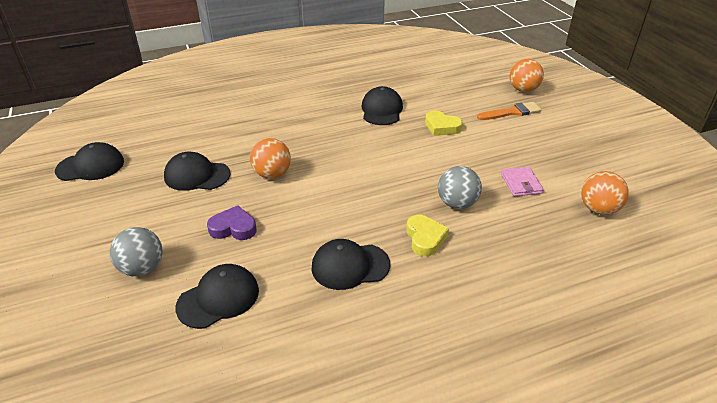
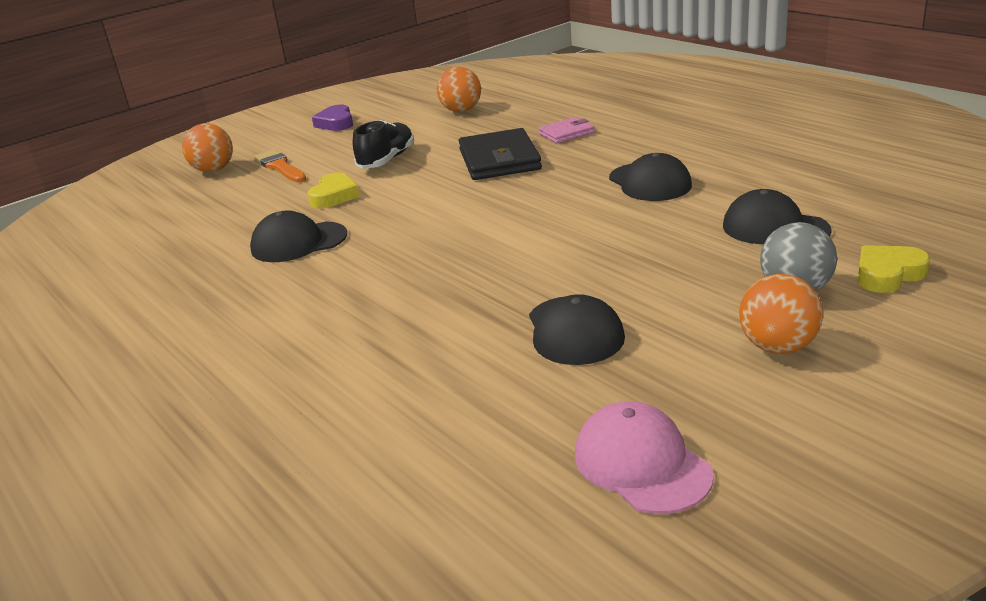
camera: 105 degrees left, 10 degrees down
black cap [55,142,124,181] -> pink cap [575,401,714,514]
purple heart [207,205,257,240] -> purple heart moved to [312,105,353,131]
orange ball [250,138,291,179] -> orange ball moved to [739,274,823,354]
yellow heart [407,215,449,256] -> yellow heart moved to [858,245,930,293]
grey ball [438,166,482,209] -> black wallet [459,128,542,180]
pink wallet [501,167,544,196] -> pink wallet moved to [538,117,595,143]
none -> black shoe [353,120,414,169]

